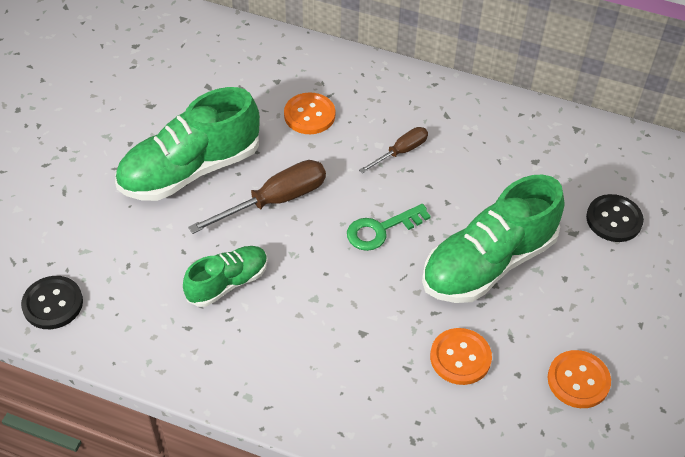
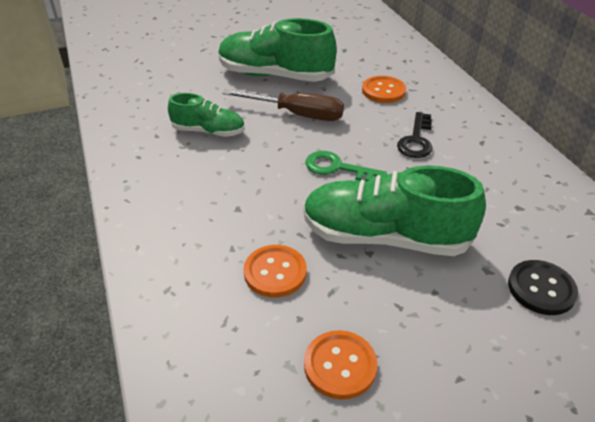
camera: 50 degrees right, 10 degrees down
black button [21,276,83,329] -> none
brown screwdriver [359,127,428,173] -> black key [397,112,433,158]

